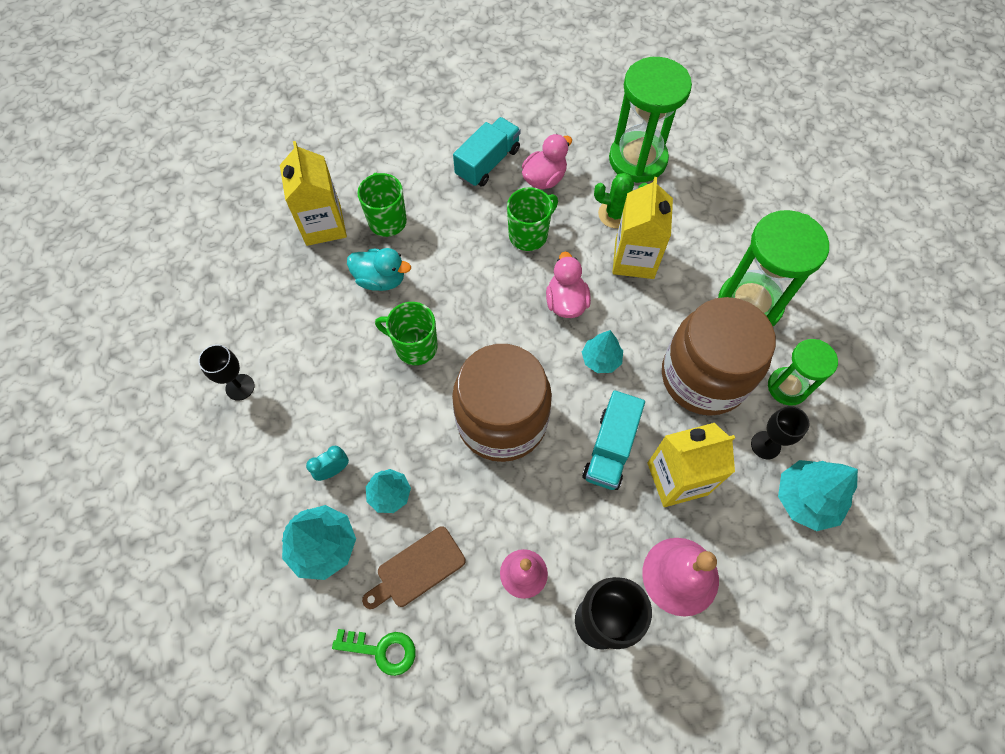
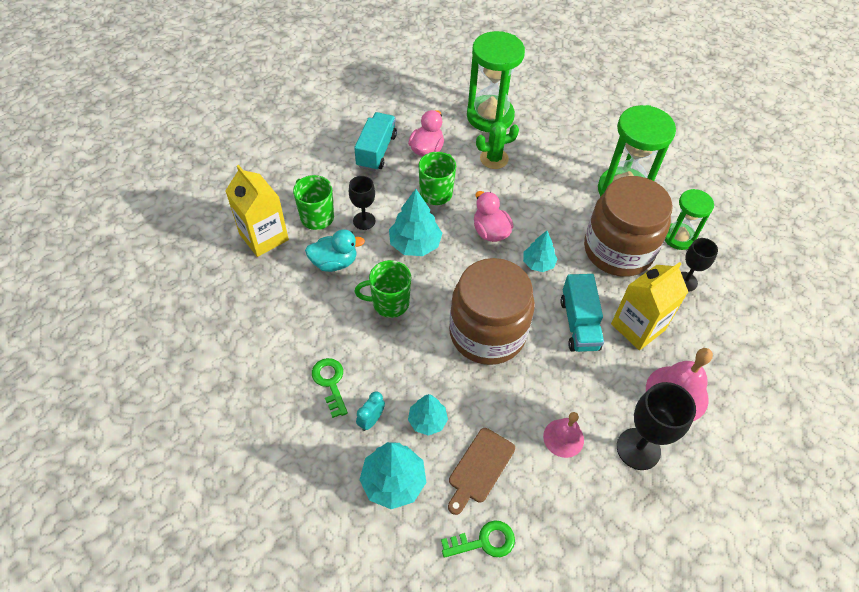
camera: 25 degrees left, 10 degrees down
black goblet [198,345,255,401] -> black goblet moved to [349,176,375,230]
yellow carton [612,177,673,279] -> none
turquoise tree [778,460,858,531] -> turquoise tree moved to [389,189,442,256]
none -> green key [312,358,348,418]

